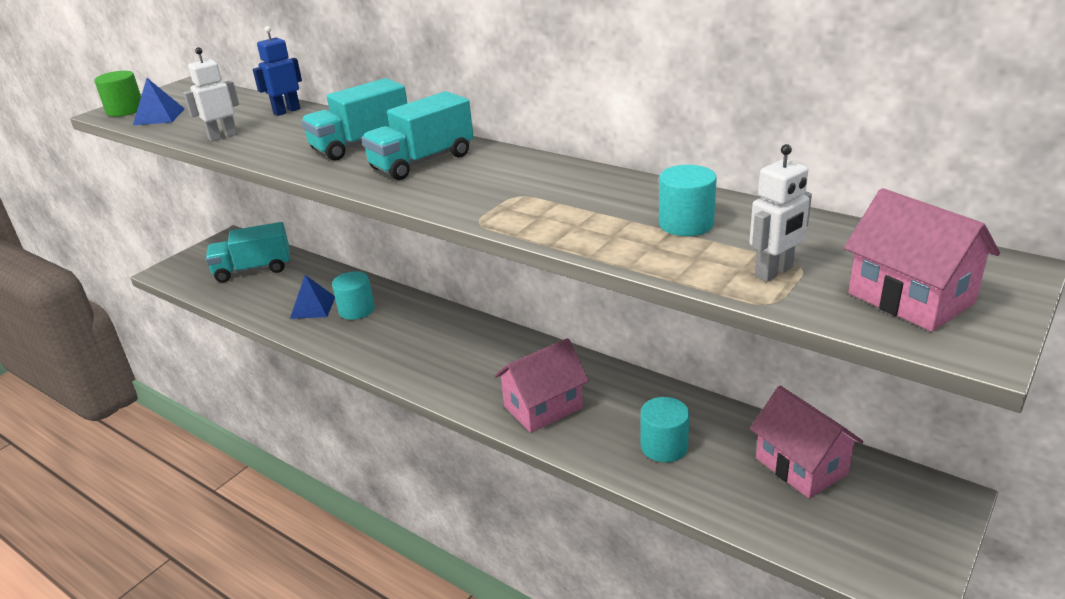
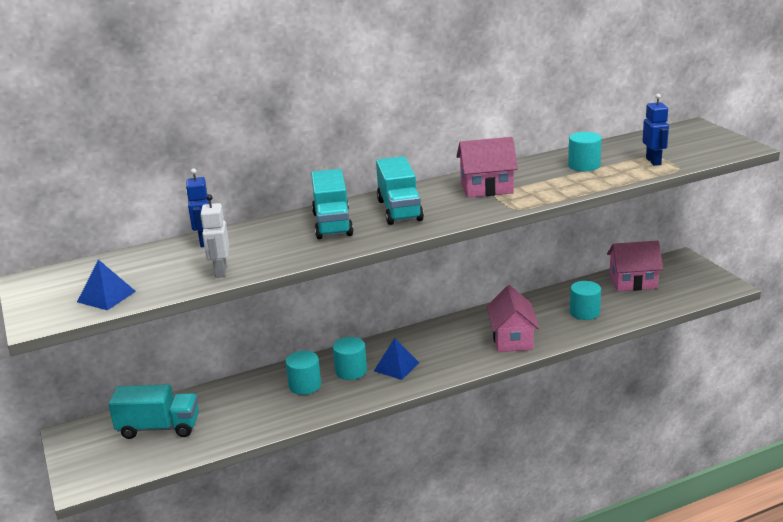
camera: 60 degrees left, 5 degrees down
green cylinder [94,71,141,117] -> none
turquoise truck [206,222,290,282] -> turquoise truck turned 105 degrees counterclockwise [108,384,199,439]
blue pyramid [290,275,335,319] -> blue pyramid moved to [374,338,419,380]
white robot [749,144,812,282] -> blue robot [642,94,669,166]
pink house [844,188,1000,331] -> pink house moved to [456,137,518,198]
none -> turquoise cylinder [333,337,367,380]

